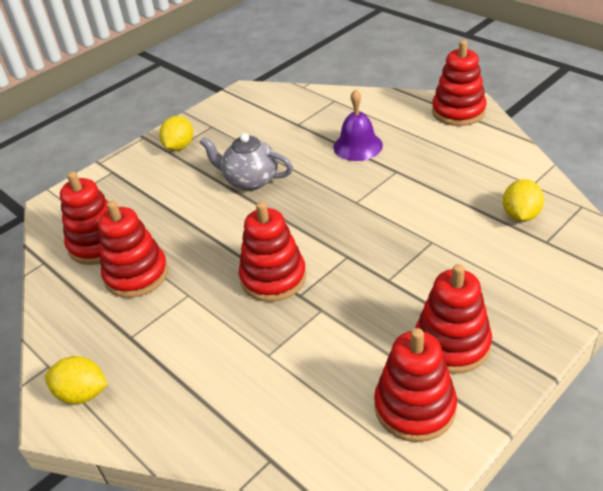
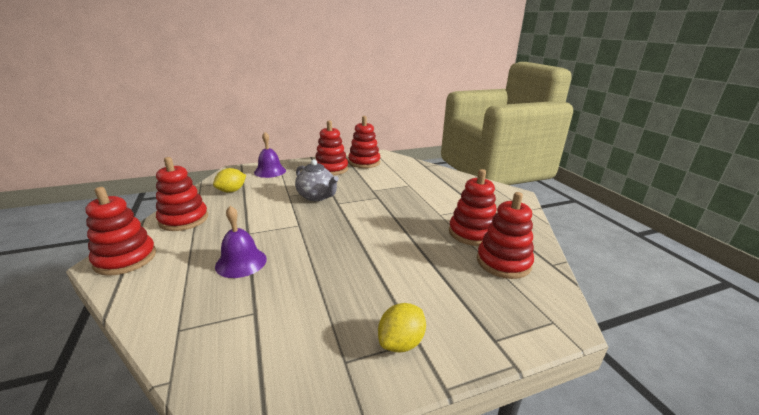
camera: 160 degrees left, 15 degrees down
yellow lemon [45,356,108,404] -> none
grey teapot [200,133,293,191] -> grey teapot moved to [295,159,339,201]
red stacking toy [239,202,306,302] -> red stacking toy moved to [156,157,208,231]
none -> purple bell [254,132,286,178]

